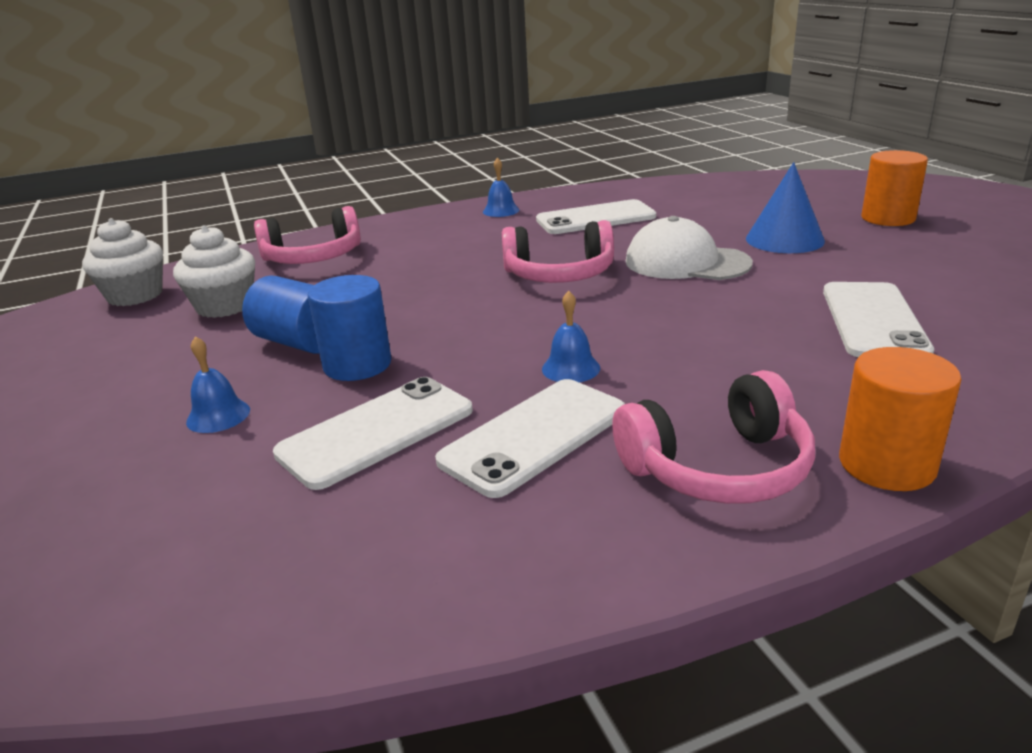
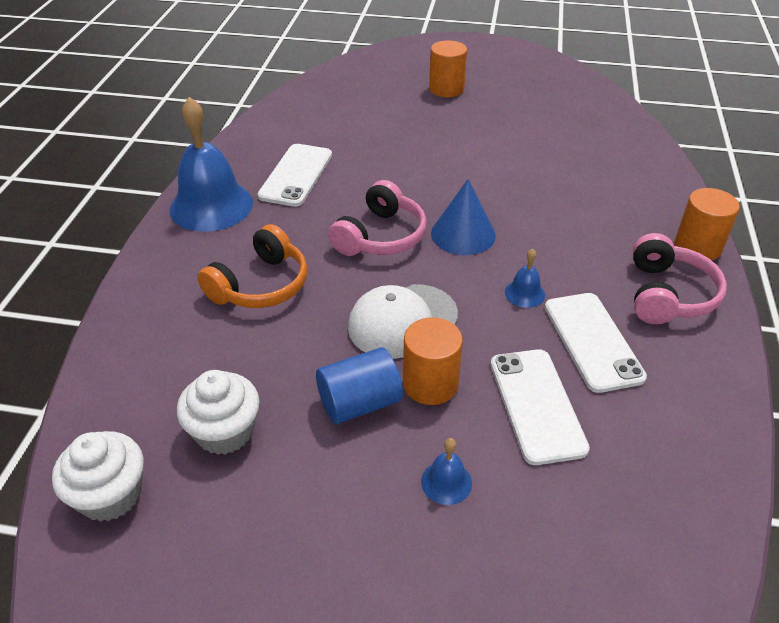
camera: 60 degrees left, 15 degrees up
pink headphones [254,206,361,264] -> none
blue cylinder [308,275,391,381] -> orange cylinder [403,317,463,405]
blue bell [483,158,519,217] -> blue bell [170,97,253,232], size x2.33
white cap [626,216,753,280] -> white cap moved to [348,284,458,359]
blue cone [746,162,825,253] -> blue cone moved to [431,179,496,255]
white phone [823,282,934,357] -> none
none -> orange headphones [197,224,307,308]

